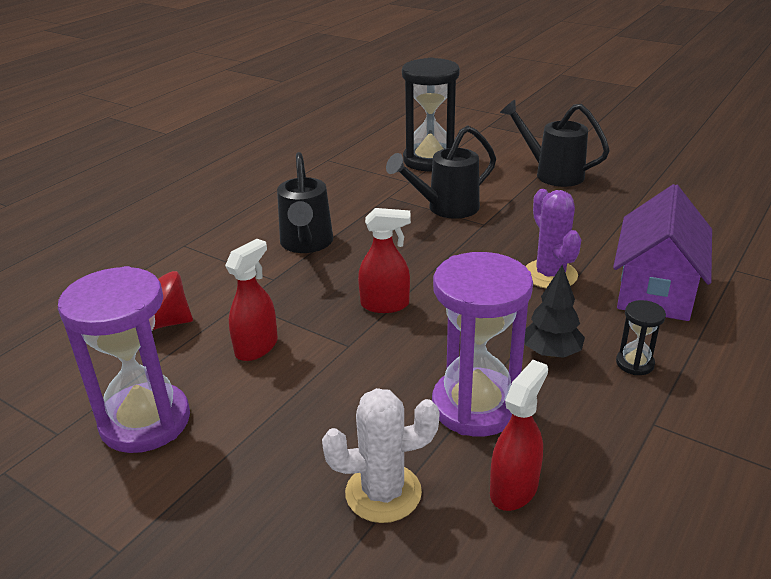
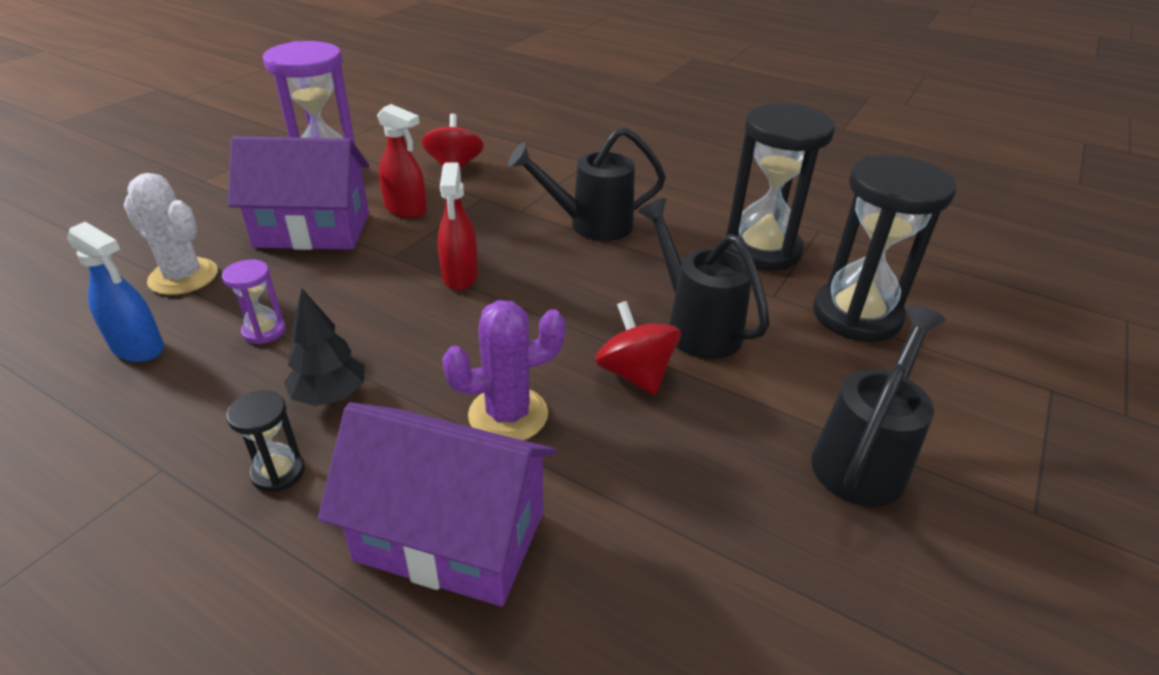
camera: 85 degrees right, 5 degrees up
white cactus [322,388,439,523] -> white cactus turned 45 degrees counterclockwise [124,173,218,295]
purple hourglass [432,252,533,436] -> purple hourglass [222,259,286,344], size x0.45
red spray bottle [490,360,548,511] -> blue spray bottle [67,222,164,362]
none -> purple house [228,136,369,250]
none -> red spinning top [595,301,681,395]
none -> black hourglass [725,104,835,271]

